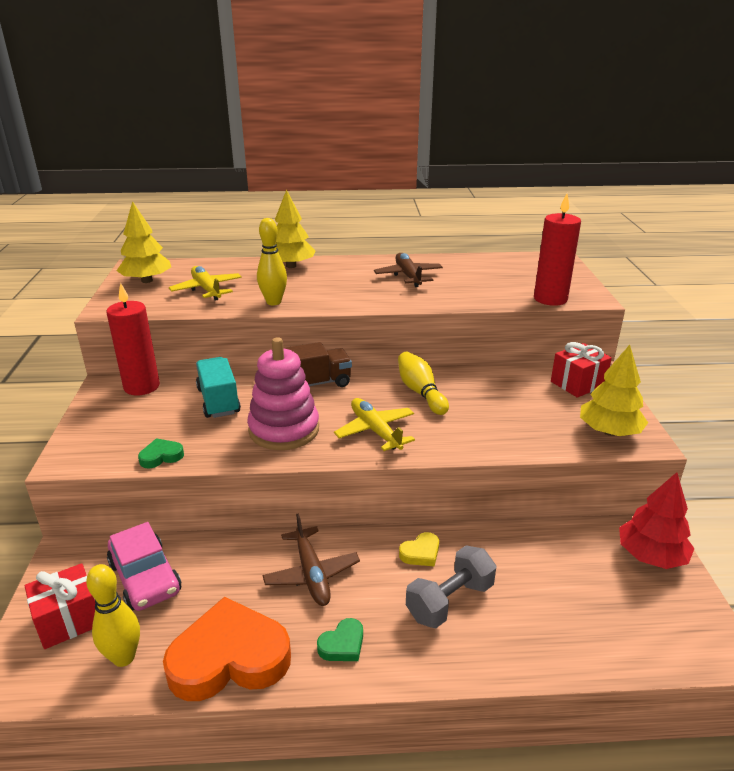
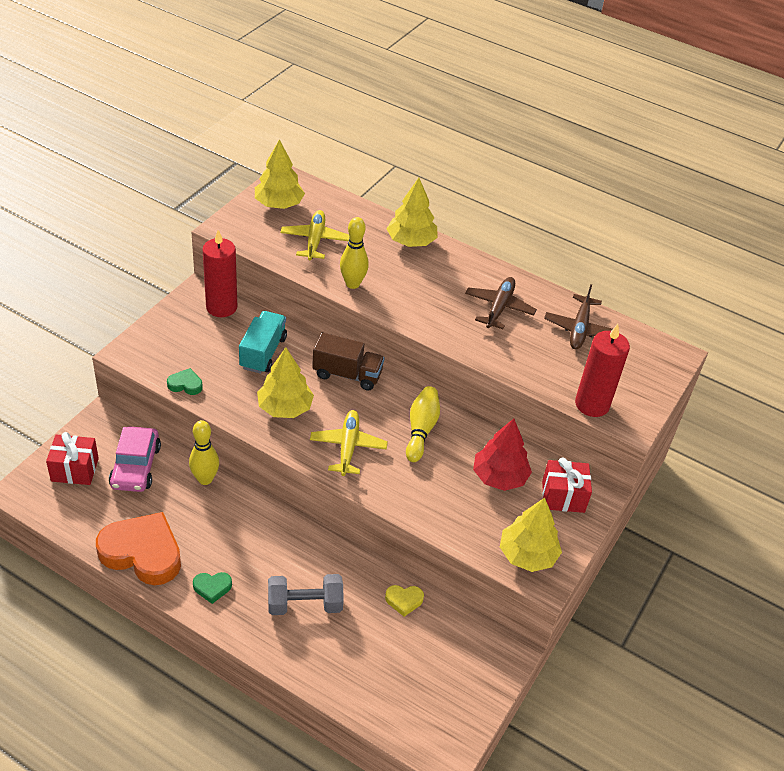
camera: 30 degrees right, 15 degrees up
yellow bowling pin [86,564,140,667] -> yellow bowling pin moved to [189,420,219,485]
pink stacking toy [247,337,319,450] -> yellow tree [257,347,314,418]
brown plane [263,513,360,606] -> brown plane moved to [544,284,613,349]
yellow heart [399,532,439,567] -> yellow heart moved to [385,585,424,617]
red tree [619,472,694,569] -> red tree moved to [473,419,532,491]

